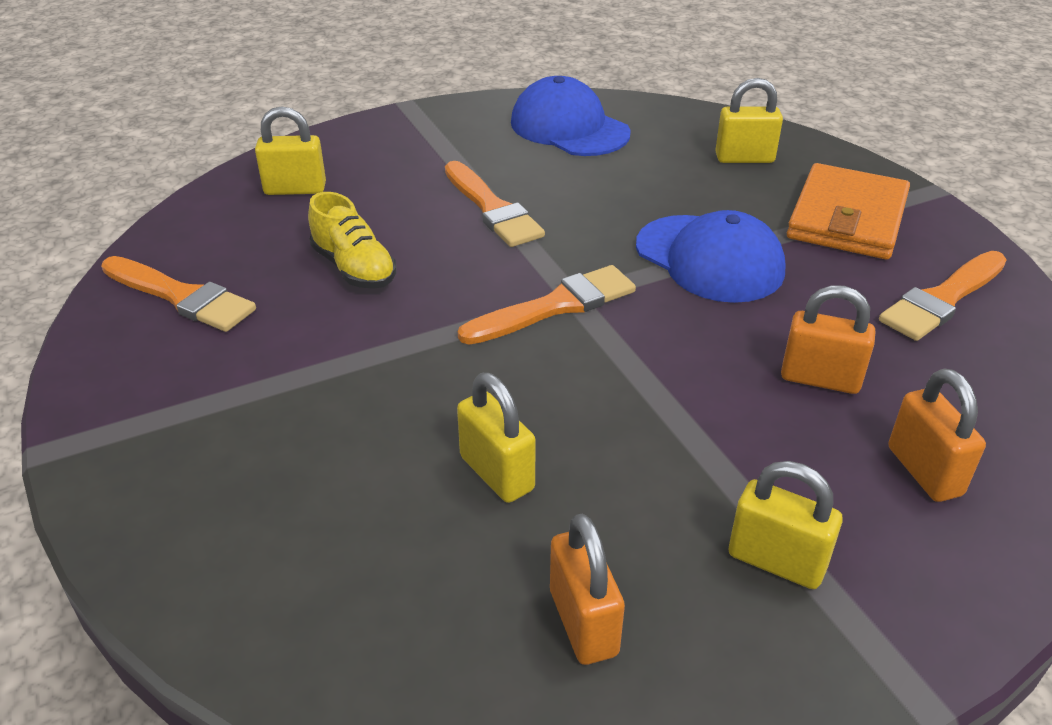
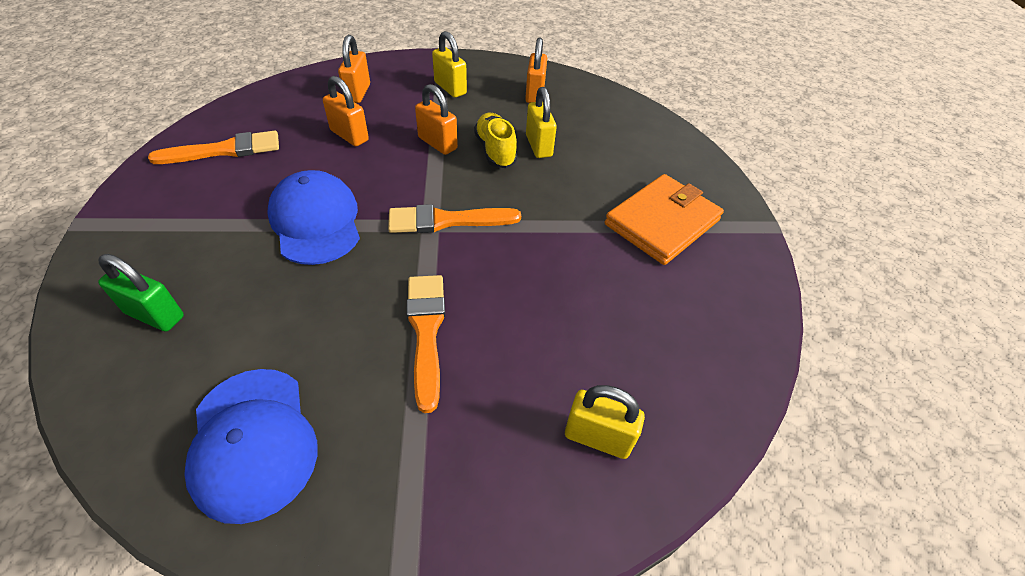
camera: 160 degrees left, 10 degrees up
orange brush [101,256,256,332] -> none
yellow shoe [308,192,396,289] -> yellow shoe moved to [474,113,518,168]
yellow padlock [716,78,783,163] -> green padlock [98,254,184,332]
orange wallet [787,163,910,259] -> orange wallet moved to [605,174,724,265]
none -> orange padlock [415,84,458,155]

